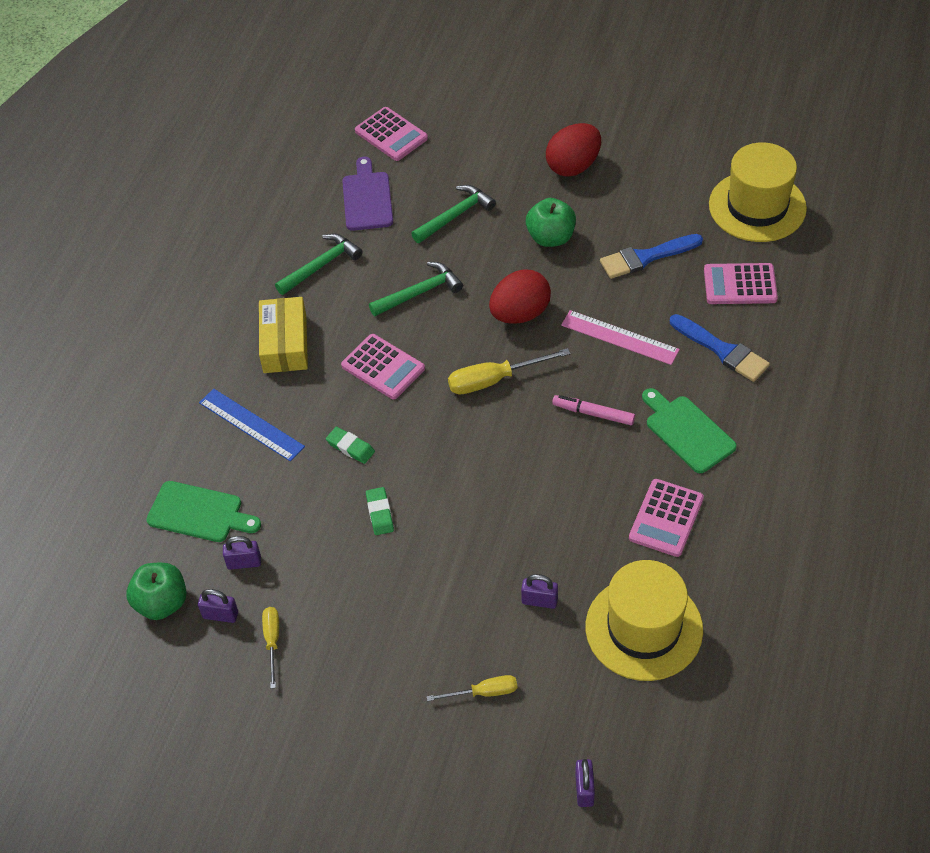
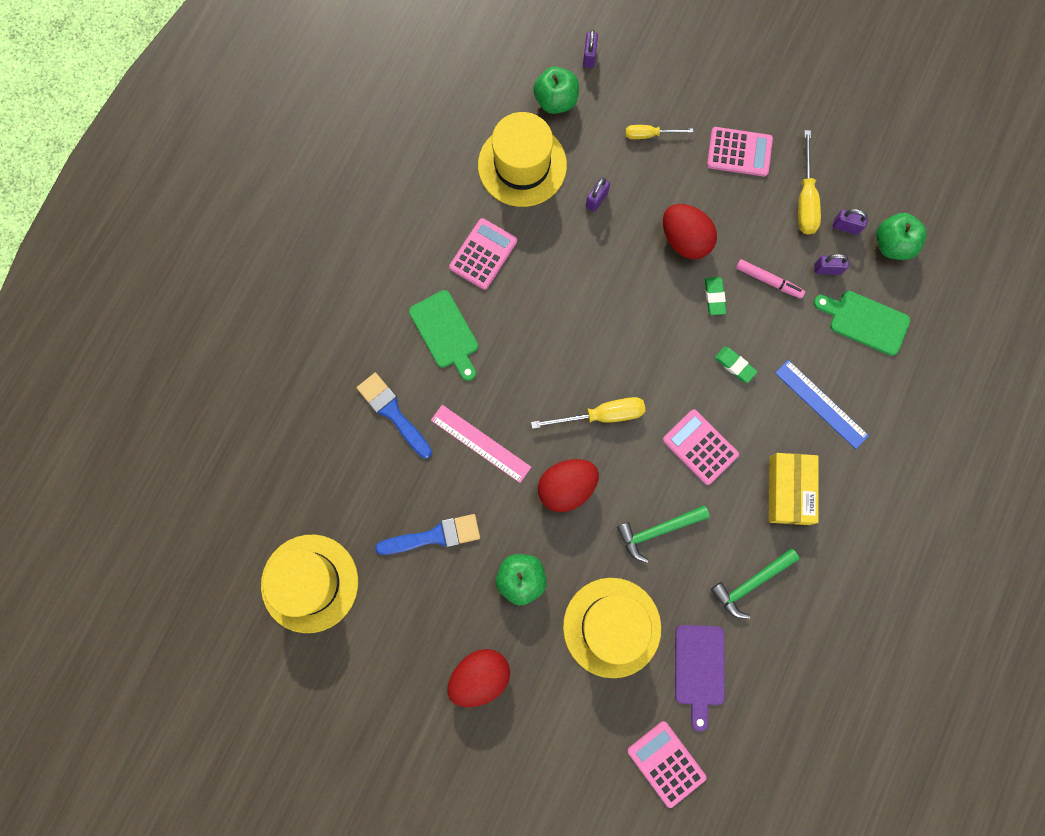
camera: 175 degrees left, 25 degrees up
yellow screwdriver [262,607,279,689] -> yellow screwdriver [798,130,821,234], size x1.59
green hammer [411,185,496,243] -> yellow hat [563,578,661,678]
purple padlock [521,574,558,609] -> purple padlock turned 75 degrees counterclockwise [586,177,610,212]
pink marker [552,395,635,425] -> pink marker moved to [736,259,805,299]
pink calculator [704,263,778,304] -> pink calculator moved to [707,127,773,177]
none -> green apple [533,67,579,114]
none -> red egg [663,204,717,259]

